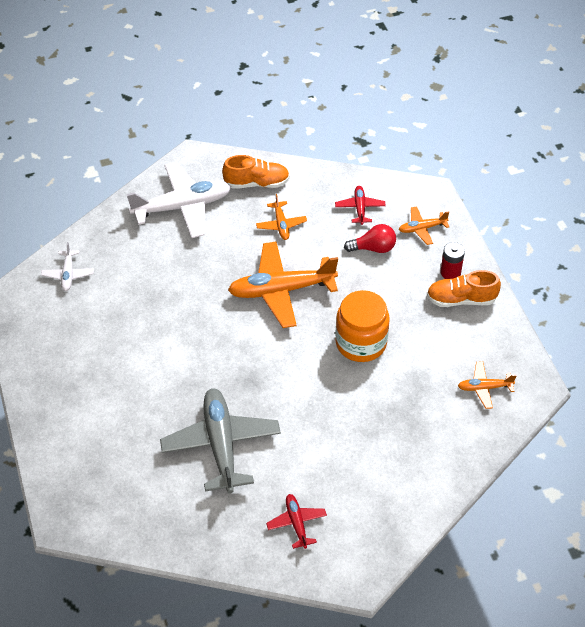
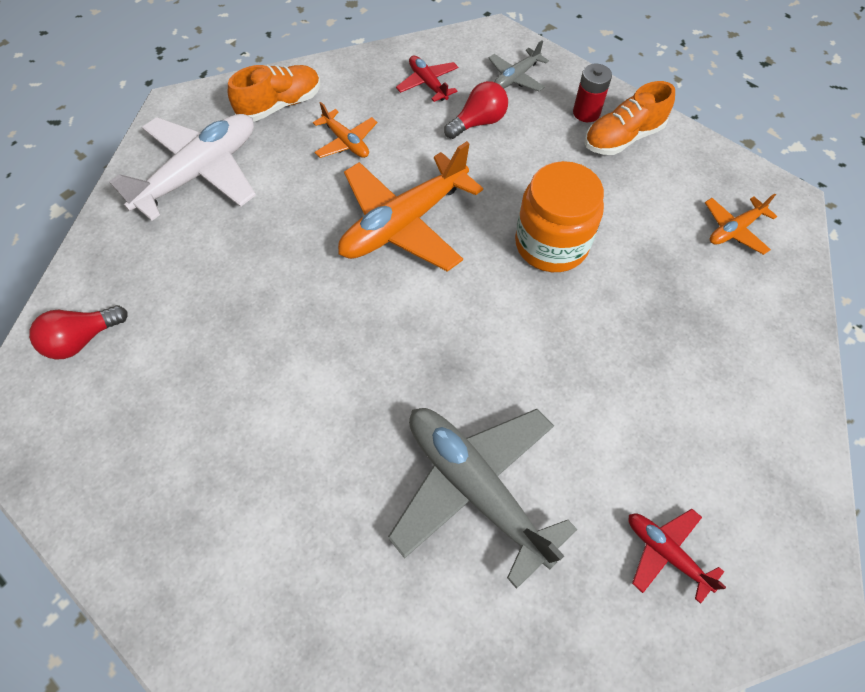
camera: 30 degrees left, 10 degrees up
white plane [41,242,94,291] -> red light bulb [29,305,127,360]
orange plane [399,206,449,245] -> grey plane [489,40,549,91]

